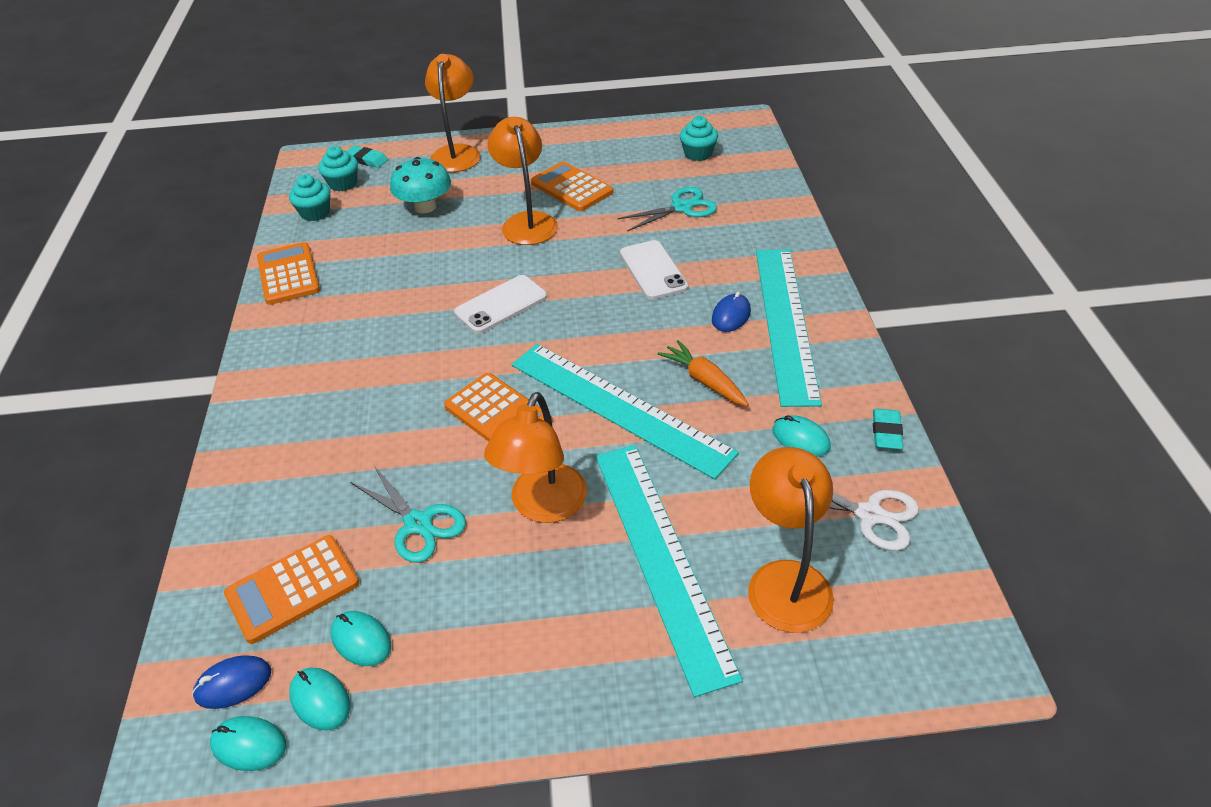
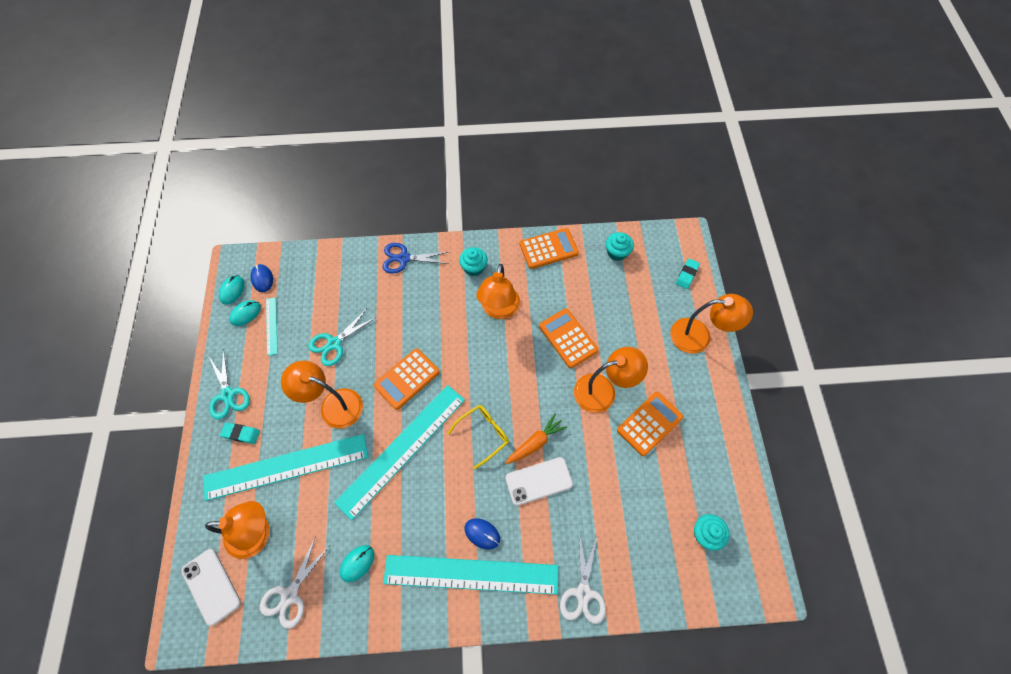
camera: 90 degrees right, 20 degrees up
orange calculator [224,535,359,644] -> orange calculator moved to [539,309,598,368]
turquoise cupcake [318,146,358,191] -> turquoise cupcake moved to [459,247,488,276]
turquoise mouse [331,611,391,666] -> turquoise ruler [266,297,278,356]
turquoise mushroom [390,157,451,213] -> none
white phone [454,275,547,334] -> white phone moved to [181,549,241,626]
turquoise scissors [617,187,717,232] -> turquoise scissors moved to [208,349,250,419]
orange carrot [658,340,749,406] -> orange carrot moved to [506,414,567,464]
turquoise eraser [873,408,903,450] -> turquoise eraser moved to [220,422,260,444]
none -> blue scissors [383,243,449,274]
none -> yellow glasses [448,405,509,469]
none -> orange lamp [476,264,520,319]
none -> white scissors [560,533,606,624]

